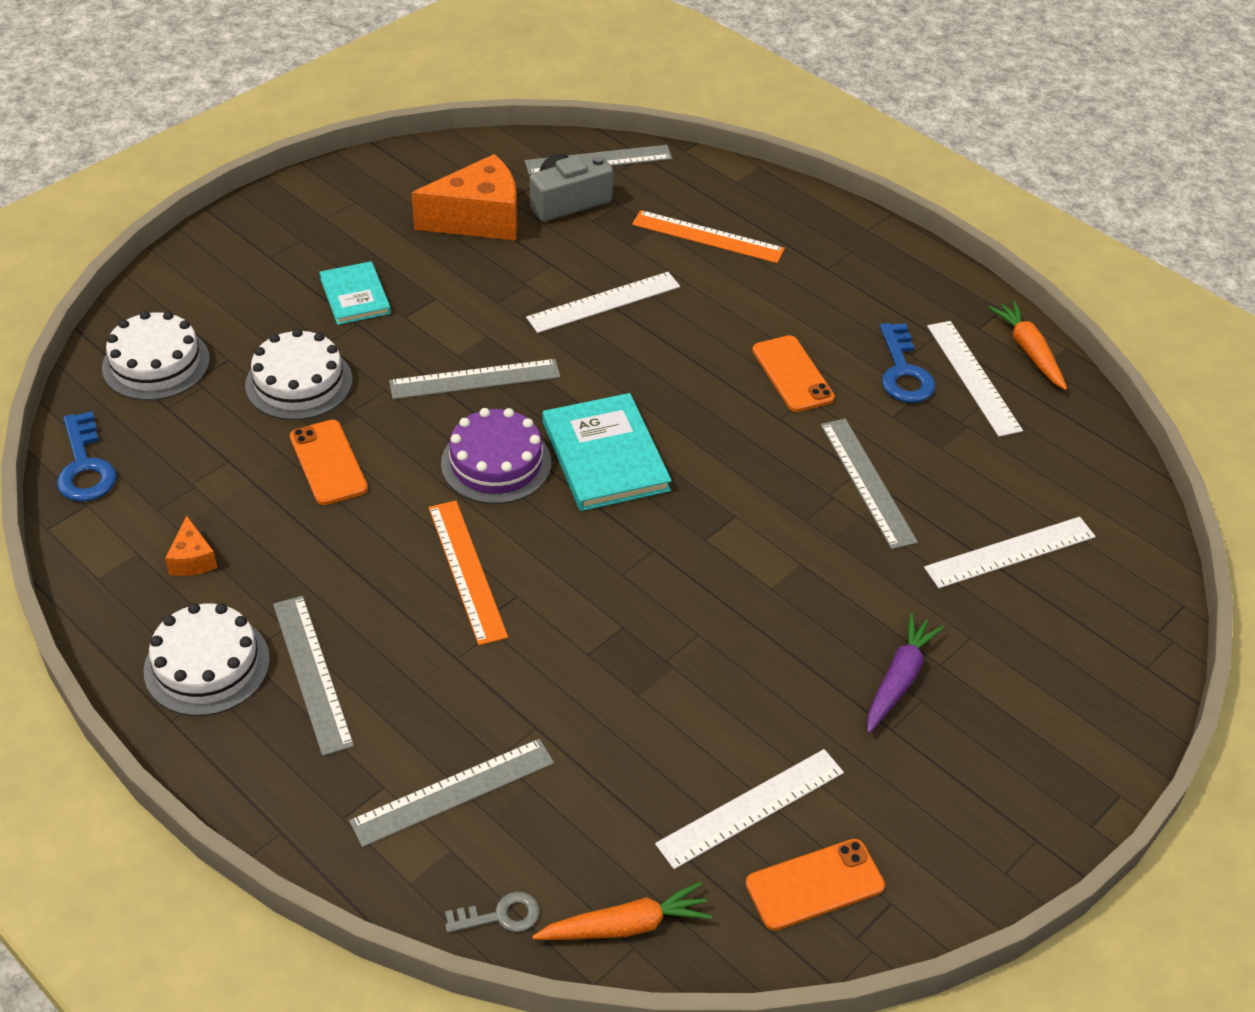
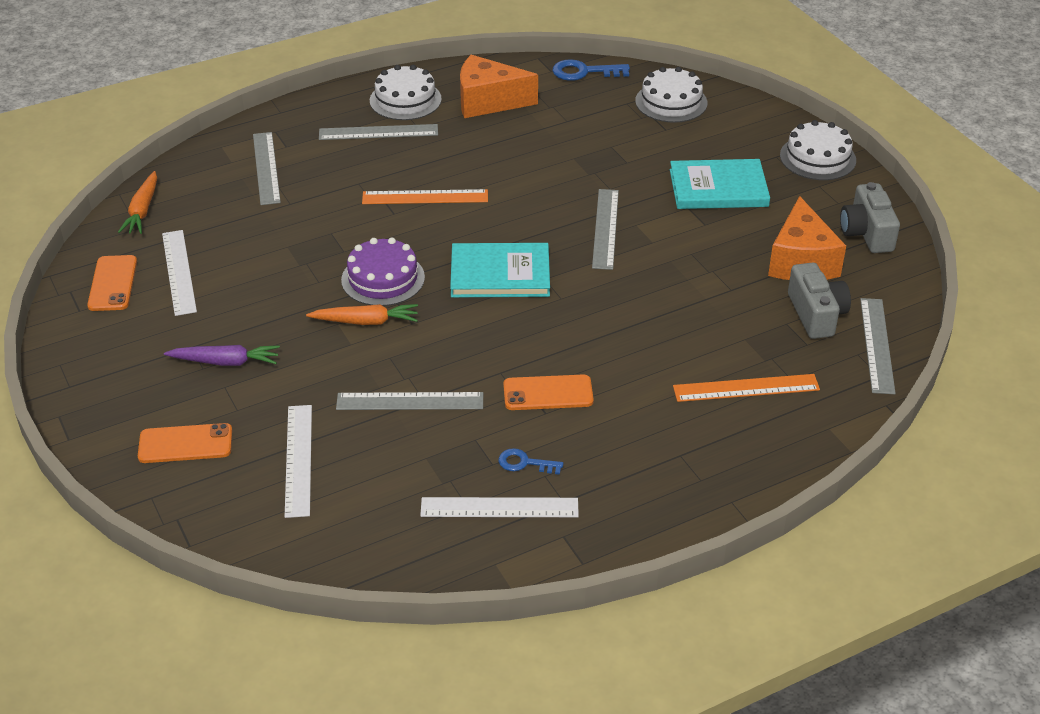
camera: 110 degrees right, 5 degrees down
orange cheese [165,516,217,576] -> orange cheese [460,55,538,118], size x2.17
white cake [245,328,352,420] -> white cake moved to [780,120,856,180]
orange phone [290,420,368,505] -> orange phone moved to [138,423,232,463]
turquoise book [319,261,391,325] -> turquoise book [670,159,770,209], size x1.59
purple cake [441,408,551,504] -> purple cake moved to [341,237,425,306]
grey key [445,892,540,933] -> none
white ruler [526,272,680,333] -> none
orange ruler [632,210,785,263] -> orange ruler turned 45 degrees clockwise [673,374,820,402]
purple carrot [867,613,944,733] -> purple carrot turned 45 degrees counterclockwise [164,345,280,366]
blue key [880,323,935,403] -> blue key [498,448,563,475], size x0.62
orange carrot [989,301,1067,390] -> orange carrot moved to [306,304,418,325]
none -> grey camera [840,182,900,253]

